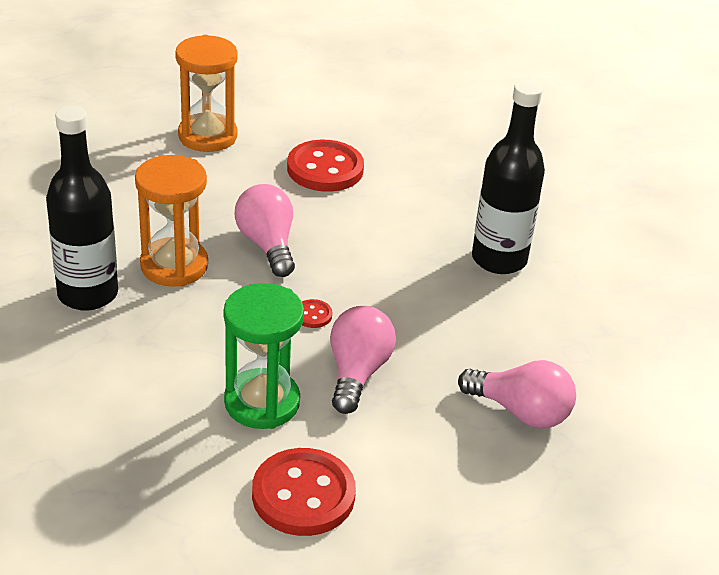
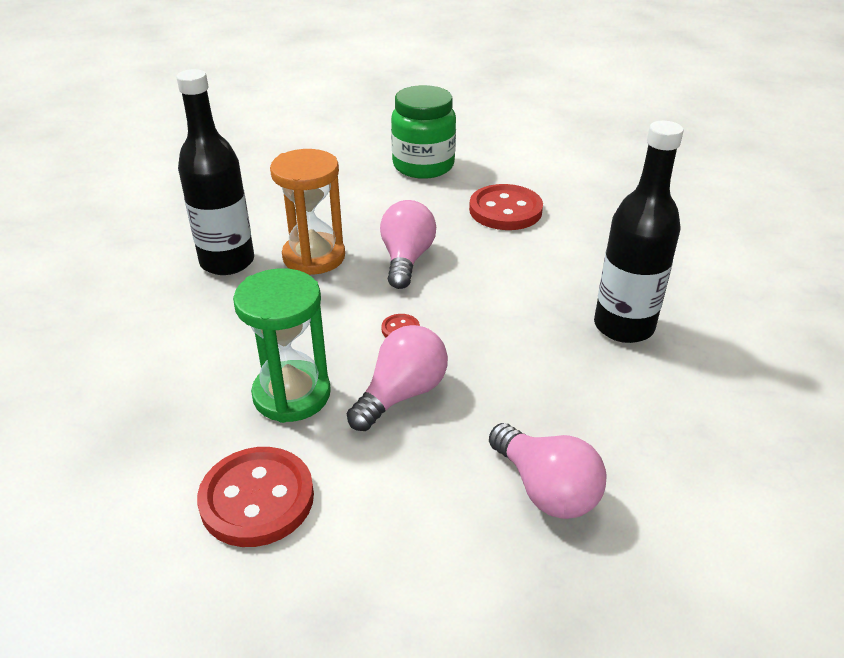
camera: 30 degrees right, 0 degrees up
orange hourglass [175,35,238,152] -> green jar [391,85,456,179]

